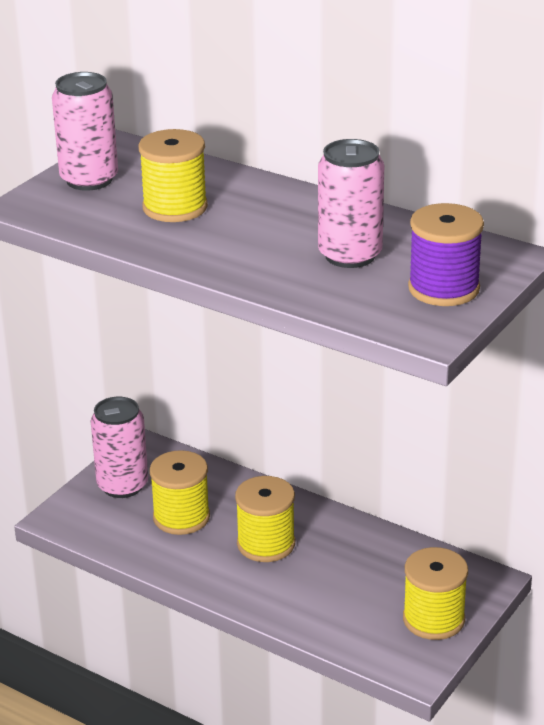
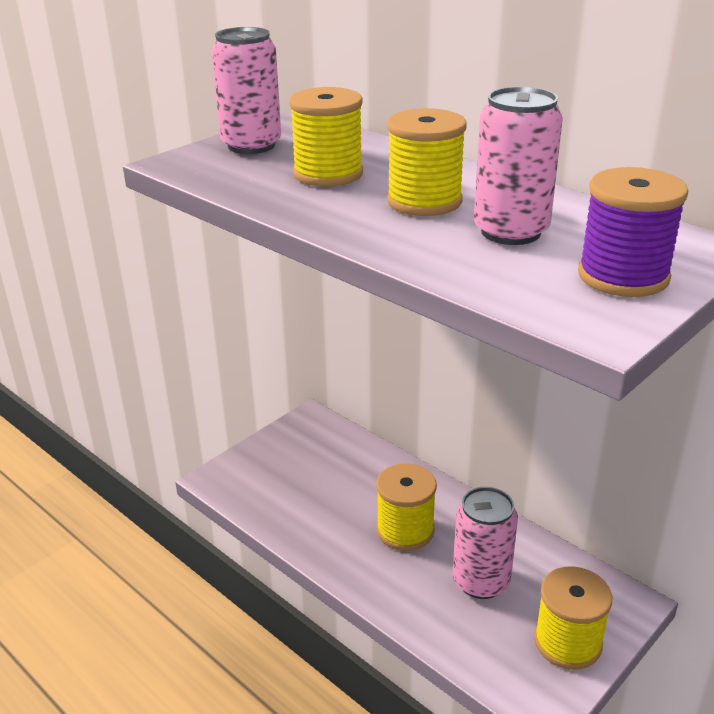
camera: 10 degrees right, 0 degrees up
pink can [91,397,148,498] -> pink can moved to [453,487,518,599]
yellow spool [150,450,210,535] -> yellow spool moved to [387,108,466,216]

